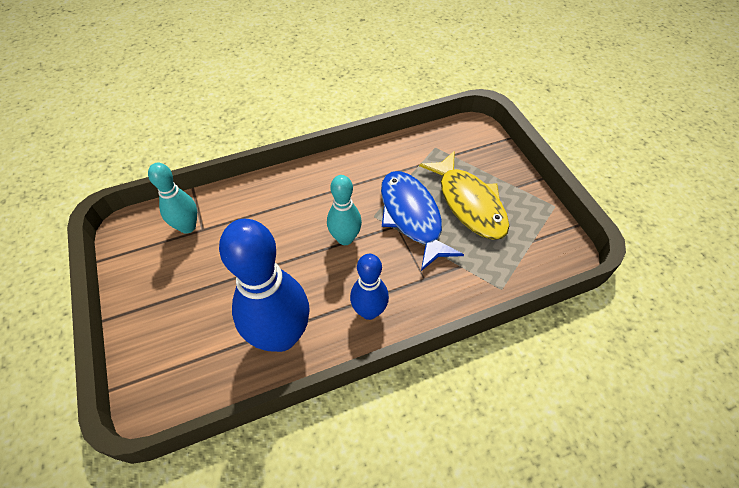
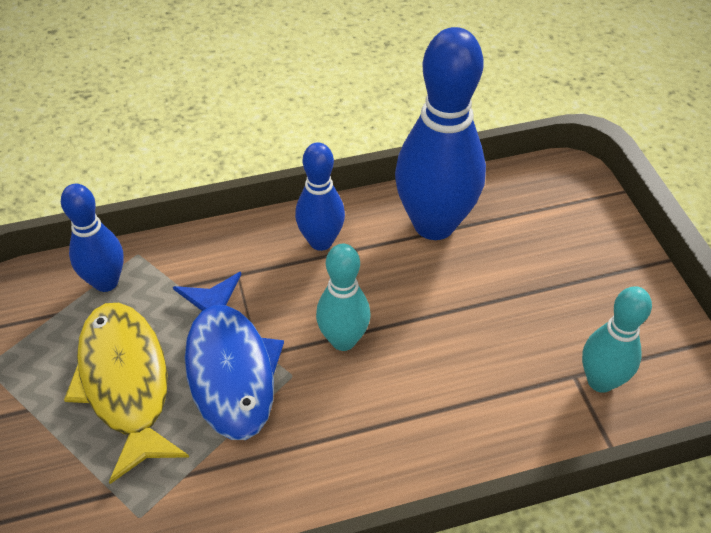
camera: 175 degrees left, 5 degrees down
none -> blue bowling pin [61,184,124,292]

